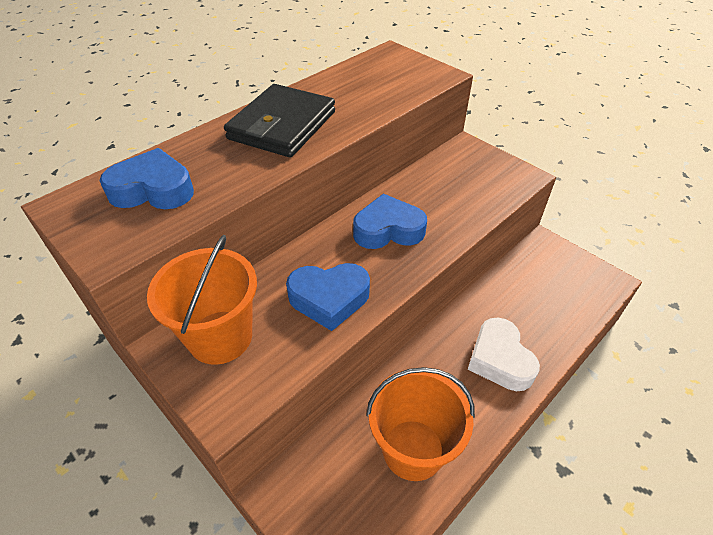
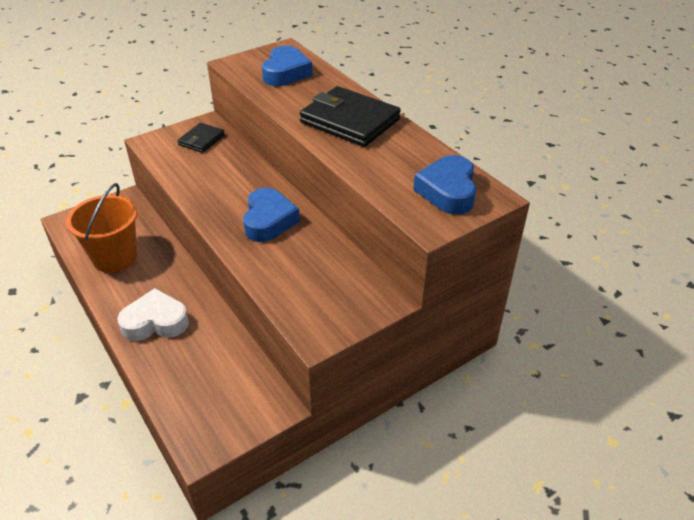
camera: 100 degrees right, 5 degrees down
orange bucket [147,235,257,365] -> black wallet [177,123,225,153]
blue heart [286,263,370,331] -> blue heart moved to [413,155,476,214]

